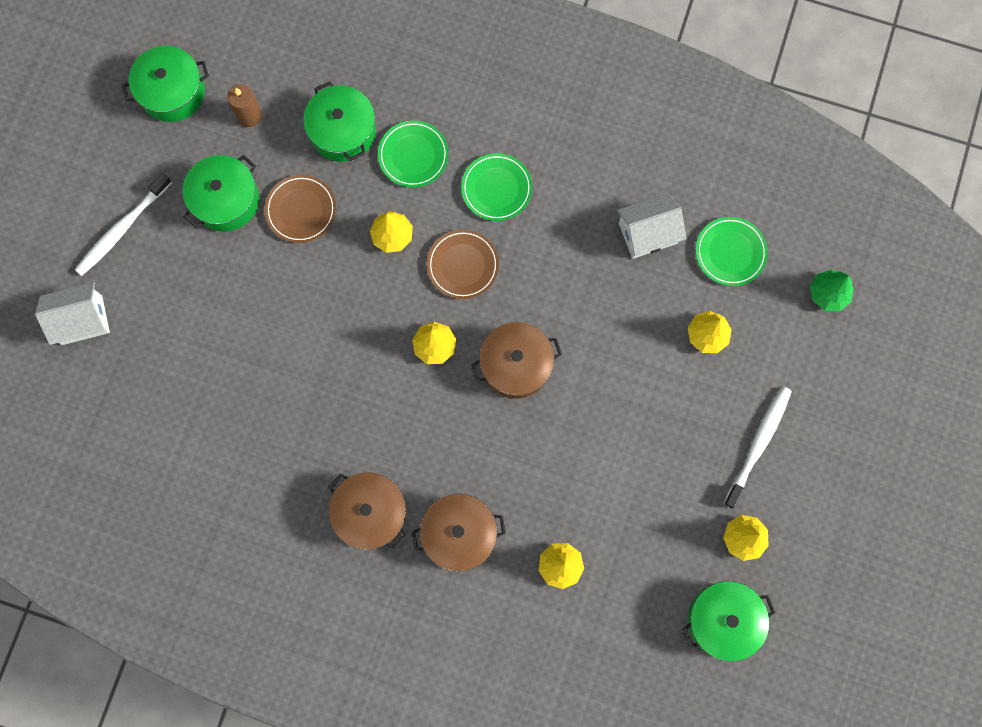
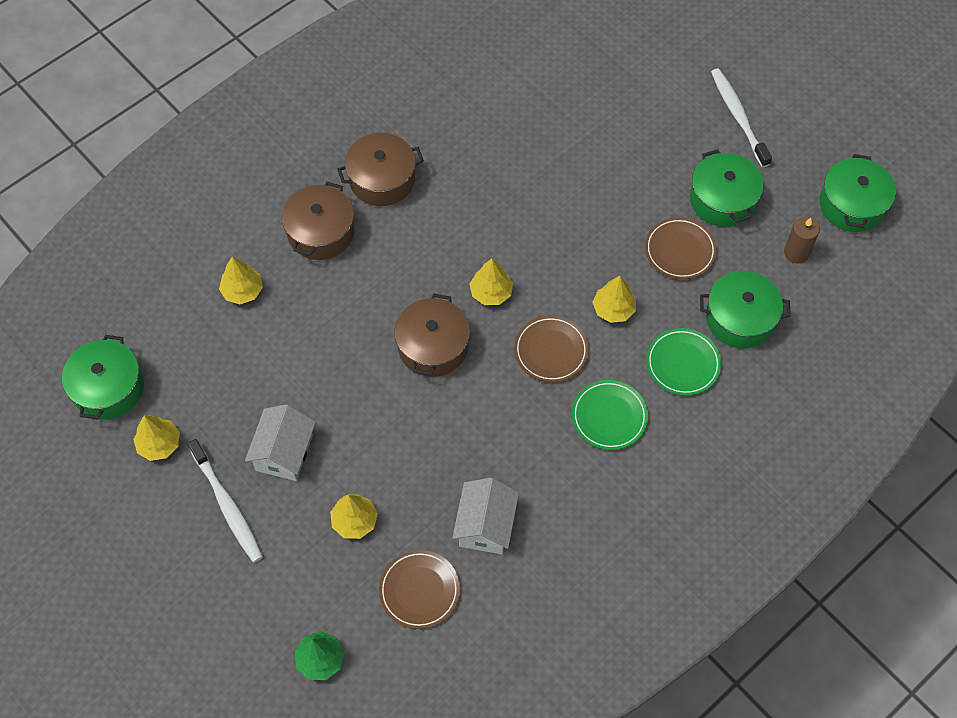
camera: 120 degrees right, 15 degrees down
white house [35,282,110,345] -> white house moved to [245,404,316,481]
green plate [696,217,768,286] -> brown plate [379,550,460,629]

